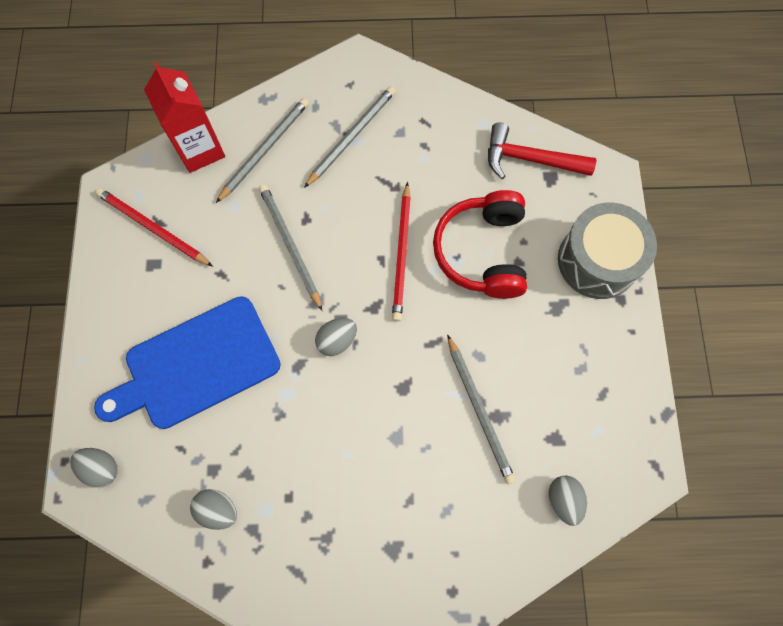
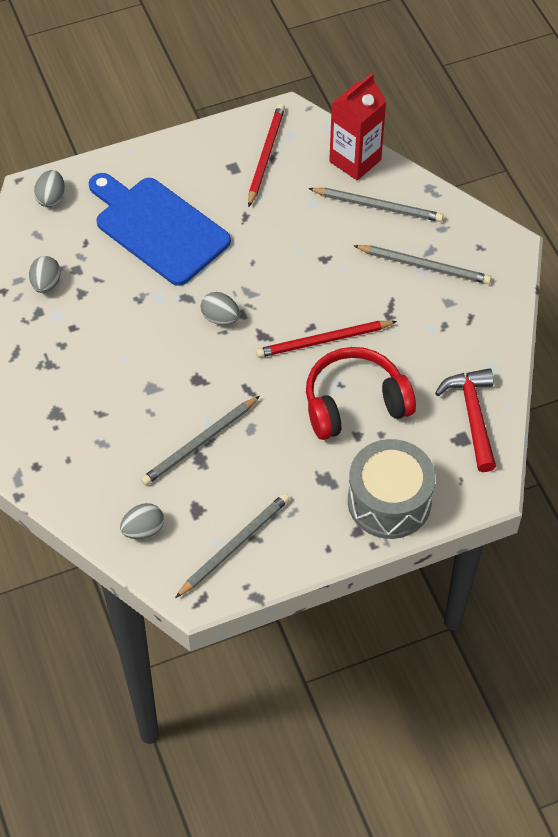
camera: 70 degrees right, 15 degrees down
grey pencil [259,185,322,311] -> grey pencil moved to [175,493,290,598]

